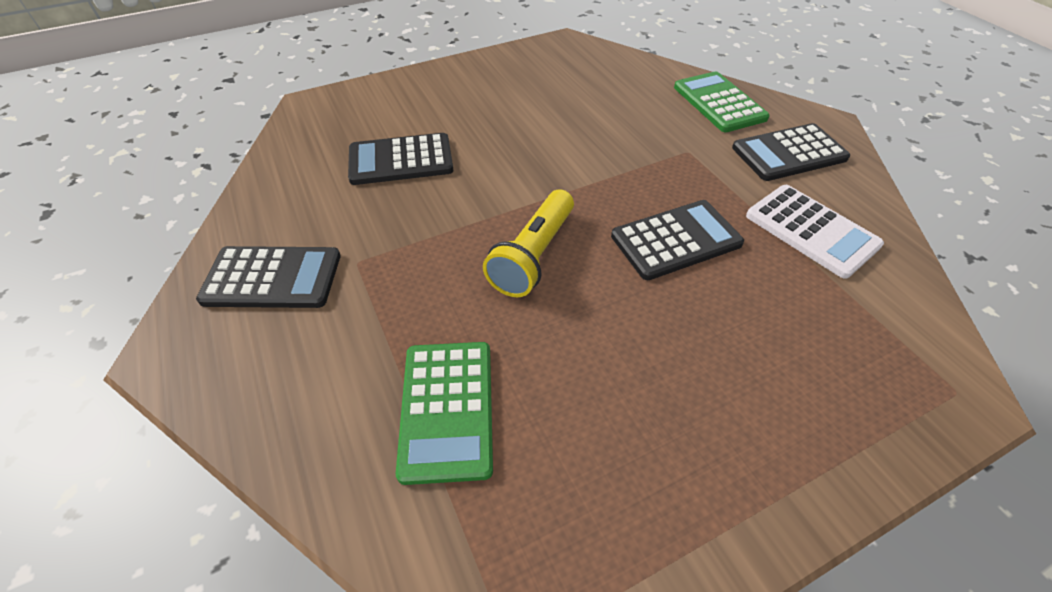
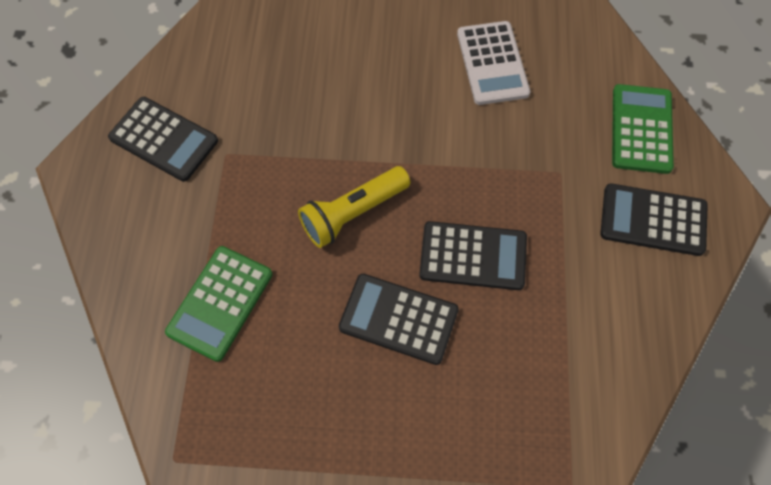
camera: 30 degrees right, 15 degrees up
black calculator [348,133,453,185] -> black calculator moved to [339,274,459,365]
white calculator [746,185,884,279] -> white calculator moved to [457,21,530,105]

